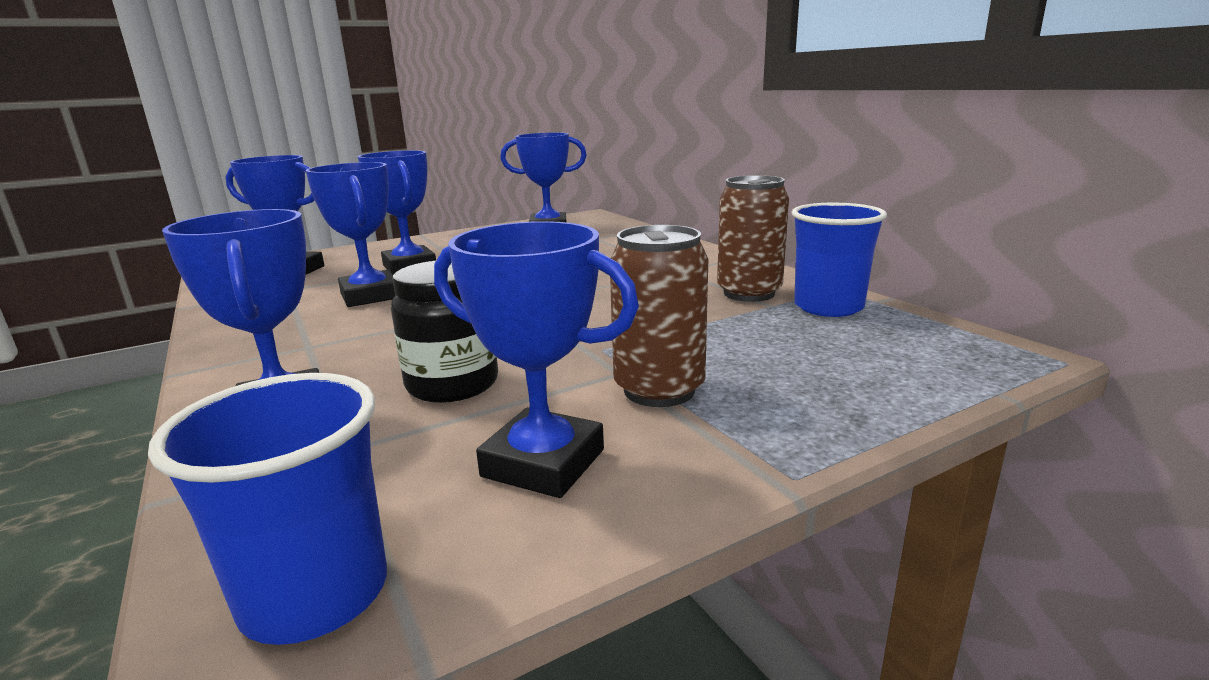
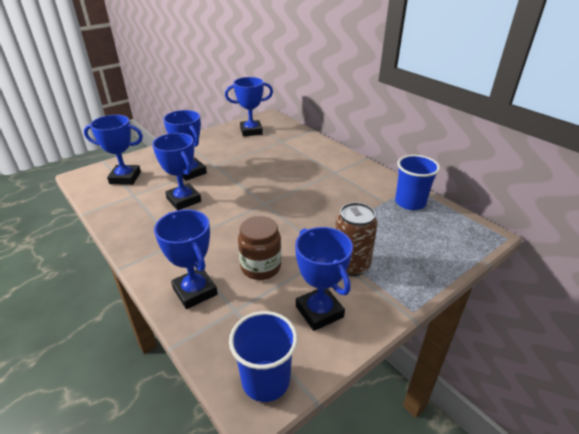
camera: 10 degrees left, 15 degrees up
black jar [391,261,498,403] -> brown jar [238,216,281,280]
blue trophy [434,221,639,498] -> blue trophy turned 45 degrees clockwise [295,227,353,331]
brown can [717,175,789,302] -> none

